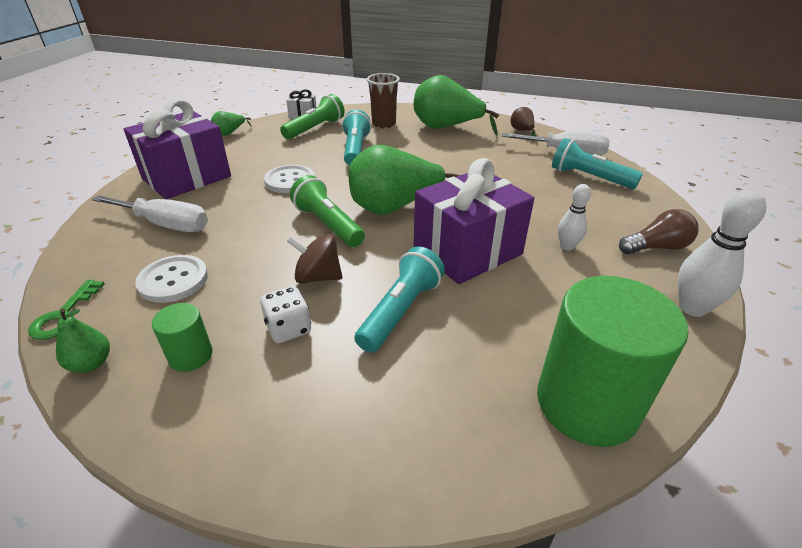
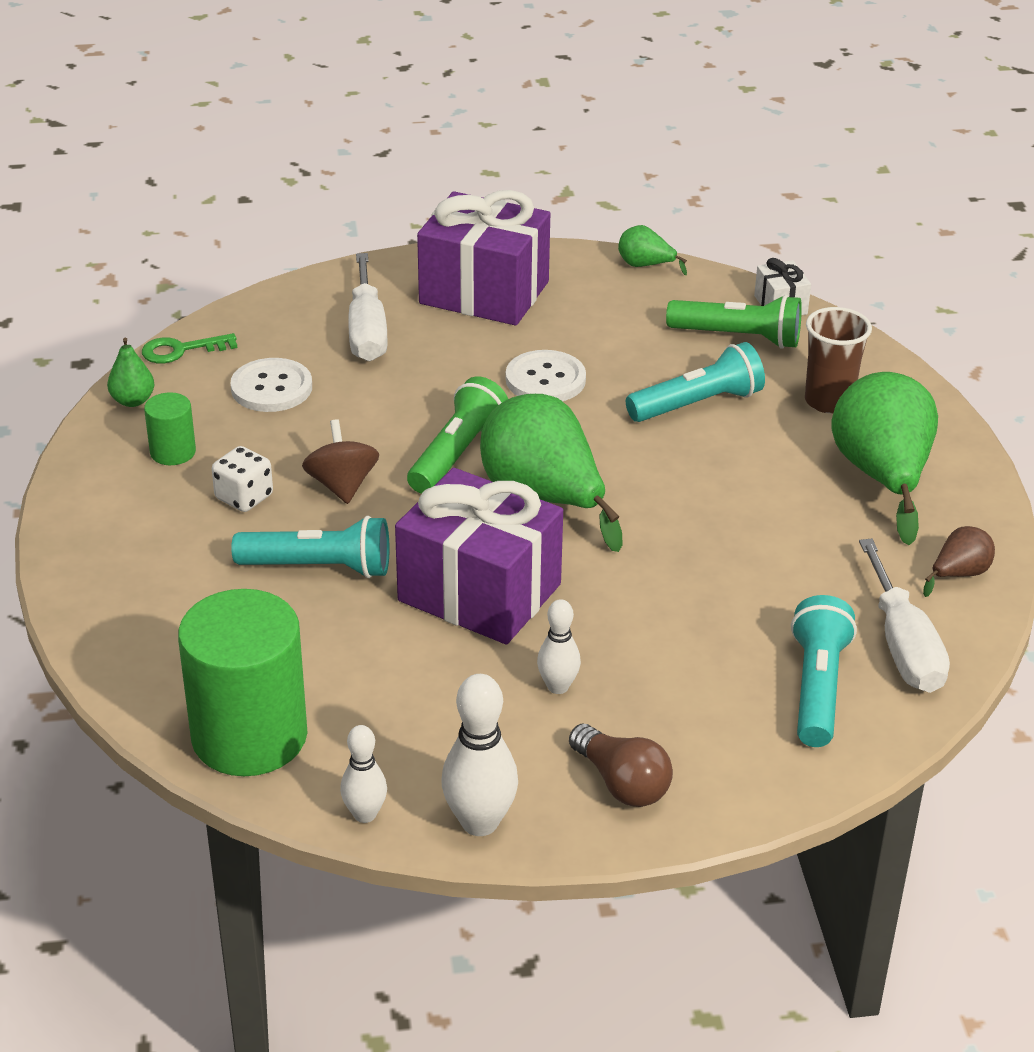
camera: 65 degrees right, 0 degrees up
none -> white bowling pin [340,725,387,823]

